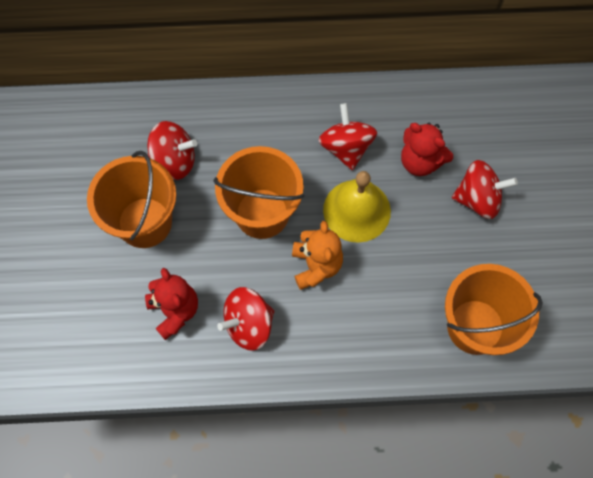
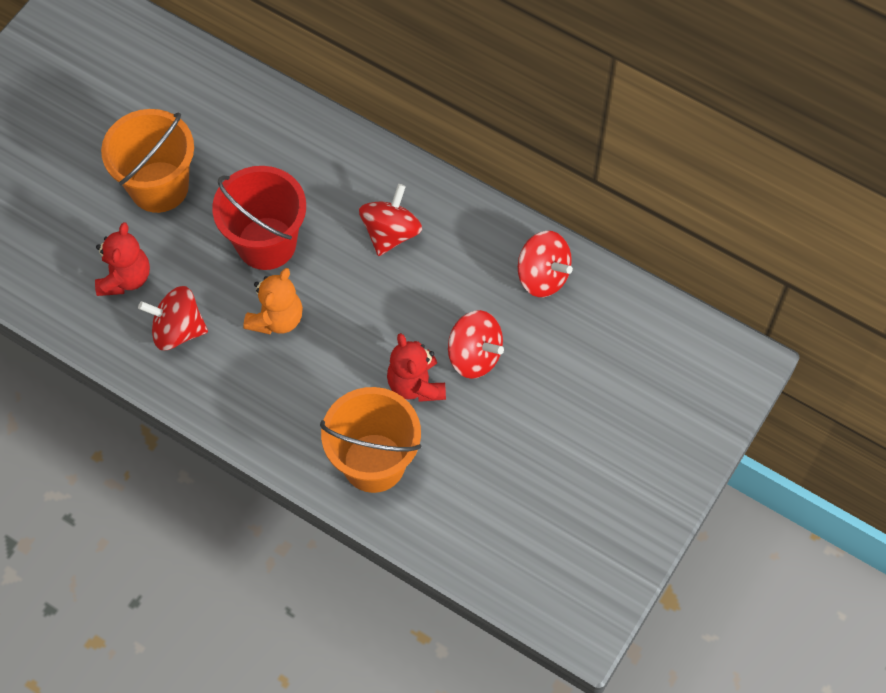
camera: 35 degrees right, 5 degrees down
red spinning top [147,121,197,180] -> red spinning top moved to [518,231,573,297]
orange bucket [213,146,304,239] -> red bucket [212,166,306,270]
yellow bell [323,171,391,243] -> none
red teddy bear [401,123,453,176] -> red teddy bear moved to [387,333,446,402]

